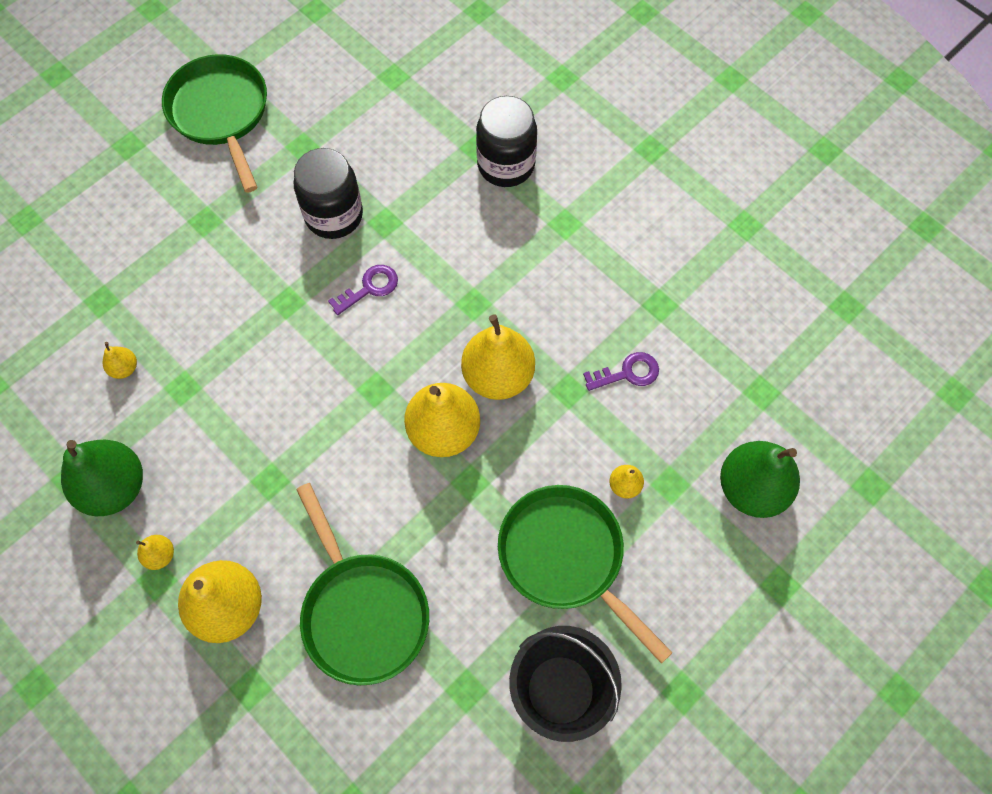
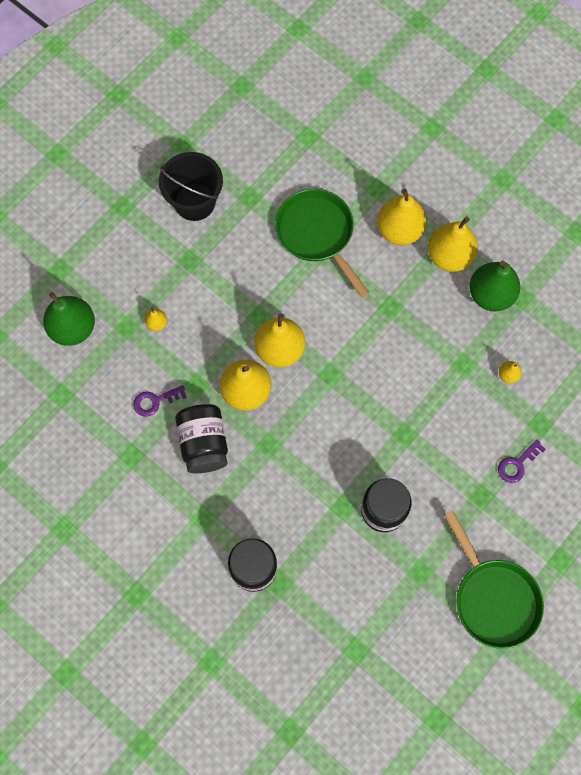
camera: 175 degrees right, 5 degrees up
yellow pear [136,535,174,570] -> yellow pear [428,217,478,272], size x2.23
purple key [328,265,398,315] -> purple key moved to [498,440,546,483]
green pan [498,485,673,664] -> none
none -> black jar [175,404,228,473]

